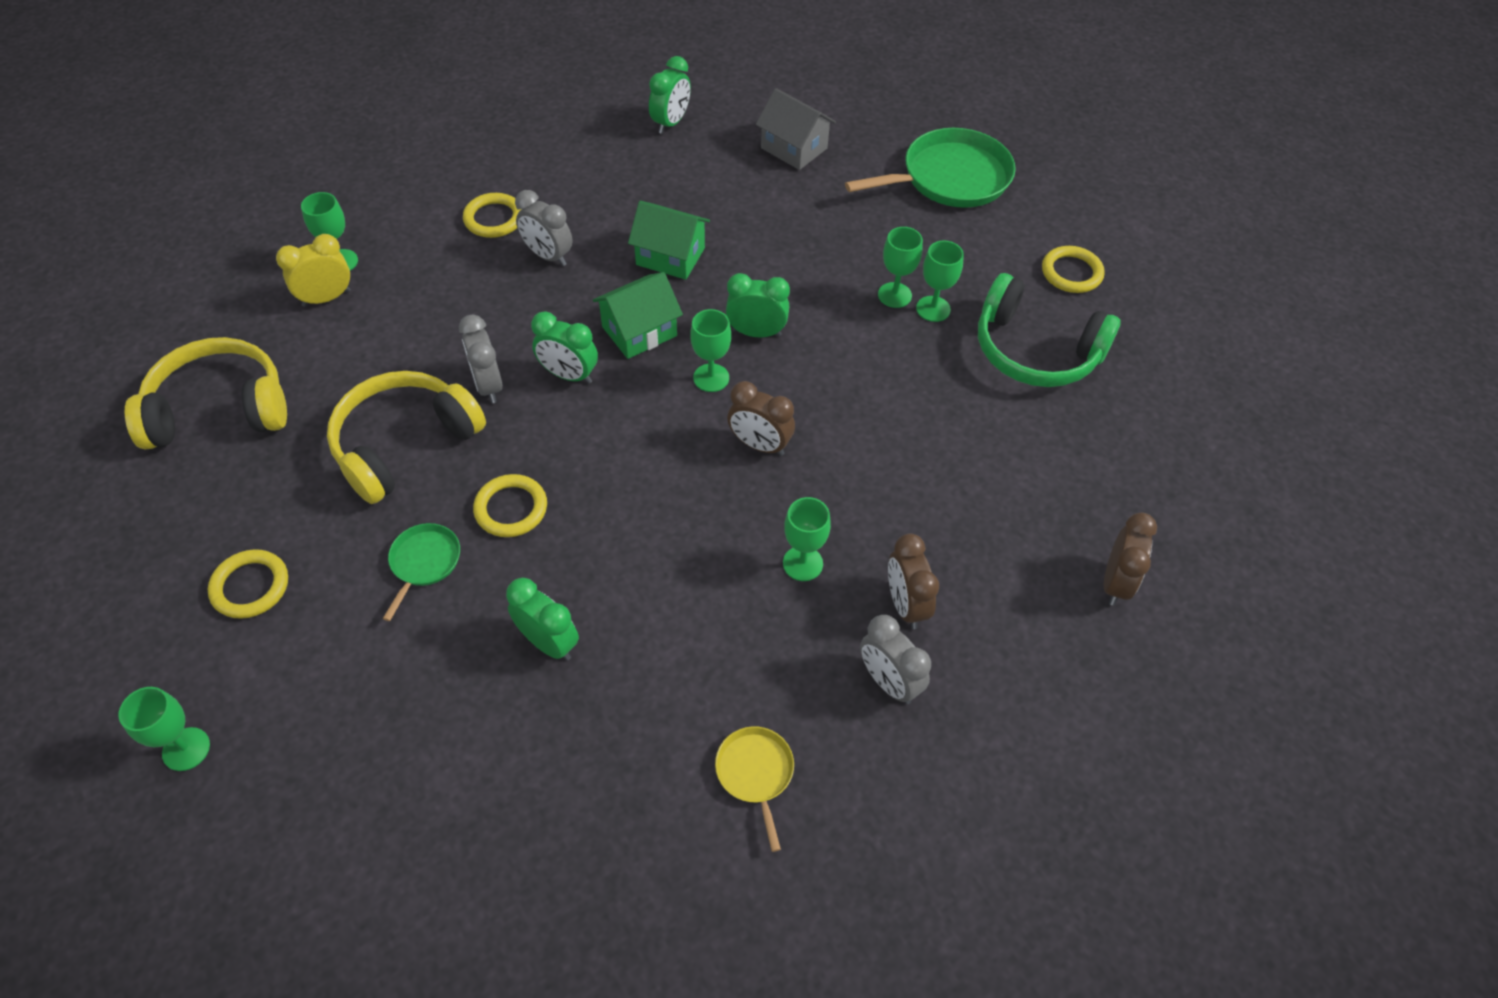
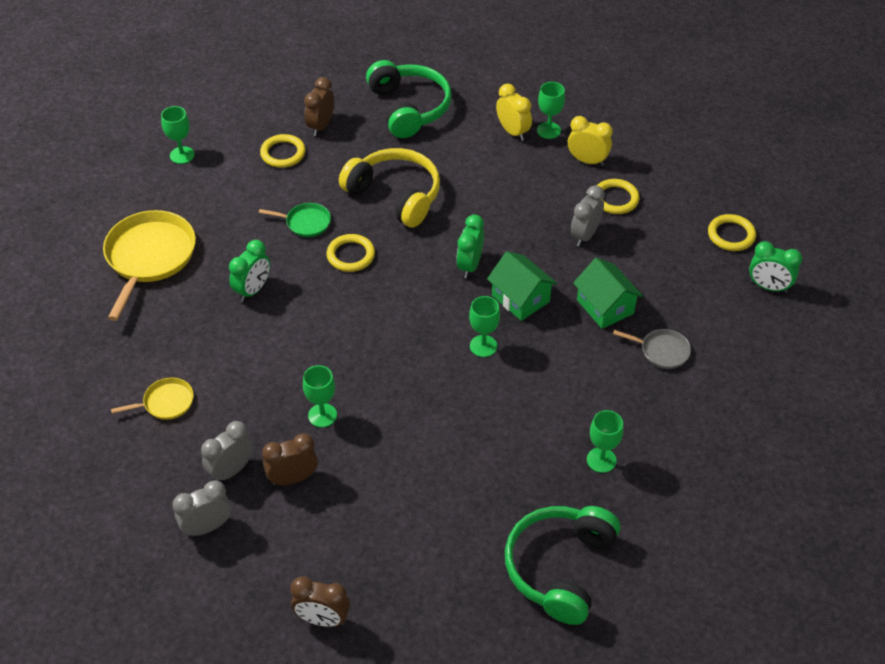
camera: 85 degrees right, 5 degrees down
yellow headphones [125,337,287,449] -> green headphones [366,60,452,138]
grey clock [459,315,503,403] -> grey clock moved to [173,480,231,537]
green house [628,201,710,280] -> green house turned 45 degrees counterclockwise [573,258,643,329]
green clock [726,273,790,337] -> none
brown clock [727,381,795,456] -> brown clock moved to [304,77,334,136]
grey house [756,88,836,170] -> none
green pan [845,128,1016,208] -> none
green goblet [916,240,964,322] -> none
yellow ring [1042,246,1105,293] -> yellow ring moved to [708,214,756,251]
none -> yellow pan [103,210,196,321]
none -> yellow clock [568,116,613,166]
none -> grey pan [613,329,691,369]

